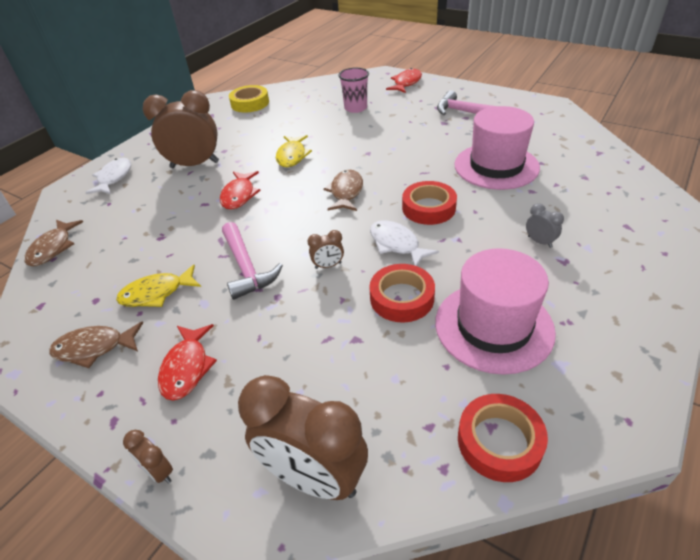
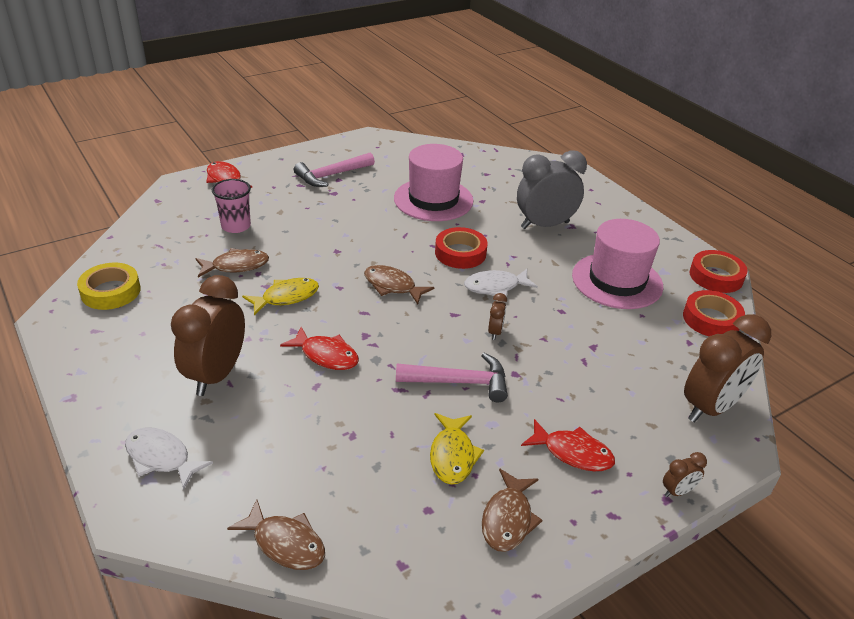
camera: 70 degrees left, 5 degrees down
yellow fish [276,135,312,167] -> yellow fish turned 60 degrees counterclockwise [242,278,319,315]
red tape [369,264,435,323] -> red tape moved to [690,250,748,293]
grey clock [526,203,564,248] -> grey clock [517,150,587,229], size x2.33
none -> brown fish [195,248,269,277]

